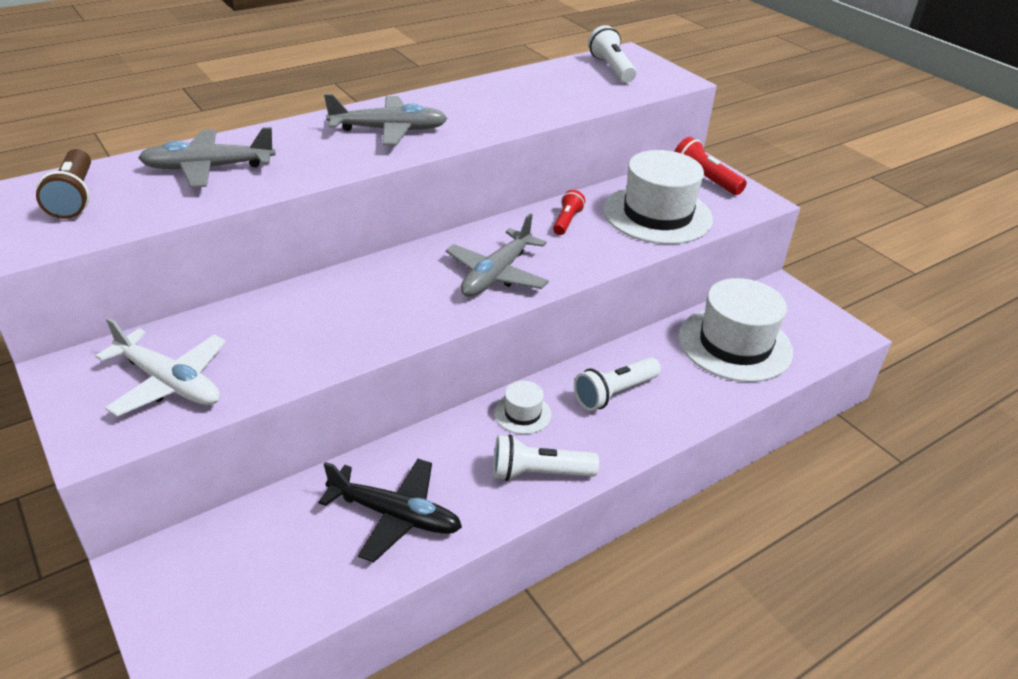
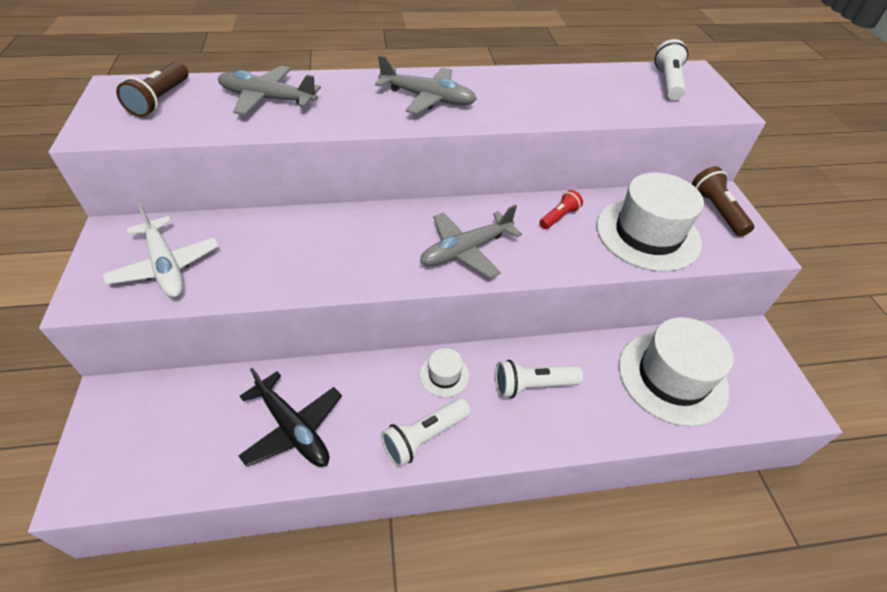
camera: 25 degrees right, 10 degrees up
white flashlight [493,435,599,481] -> white flashlight turned 60 degrees counterclockwise [381,398,471,467]
red flashlight [674,137,747,195] -> brown flashlight [692,166,754,236]

